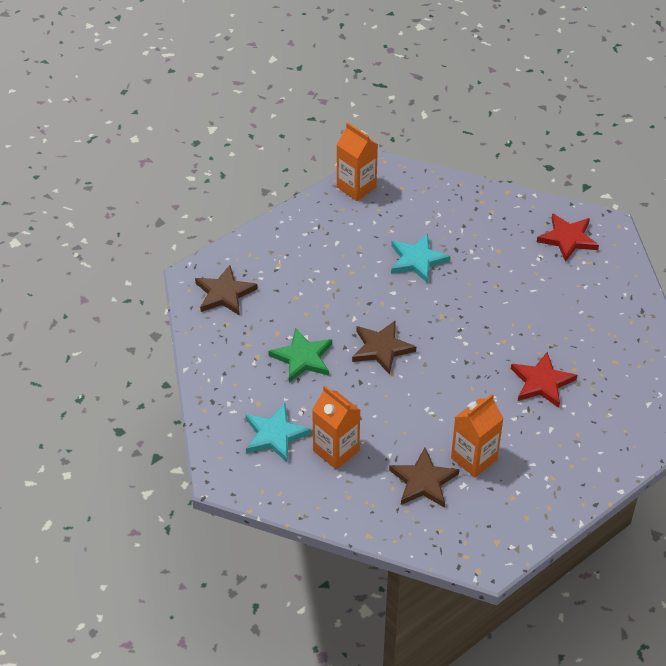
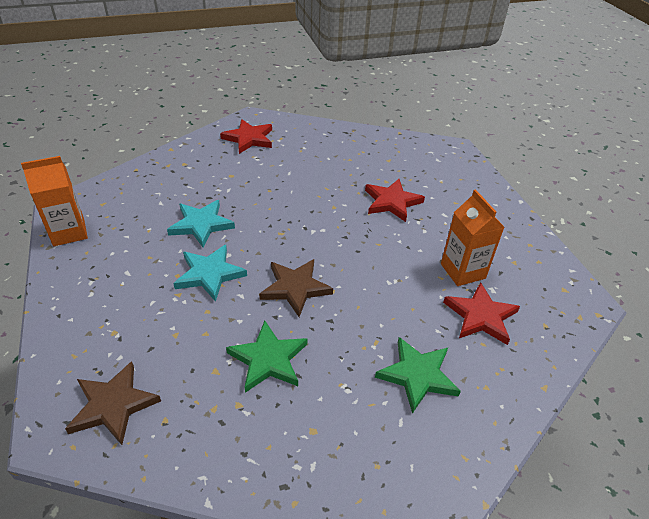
camera: 70 degrees left, 5 degrees down
turquoise star [246,404,311,462] -> turquoise star moved to [173,245,247,302]
orange carton [312,386,360,470] -> green star [375,337,461,414]
brown star [389,448,459,508] -> red star [443,282,520,345]

